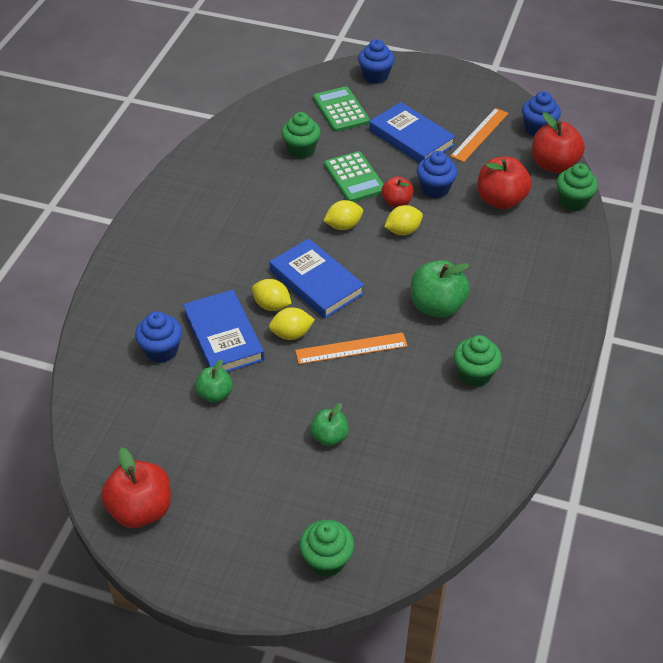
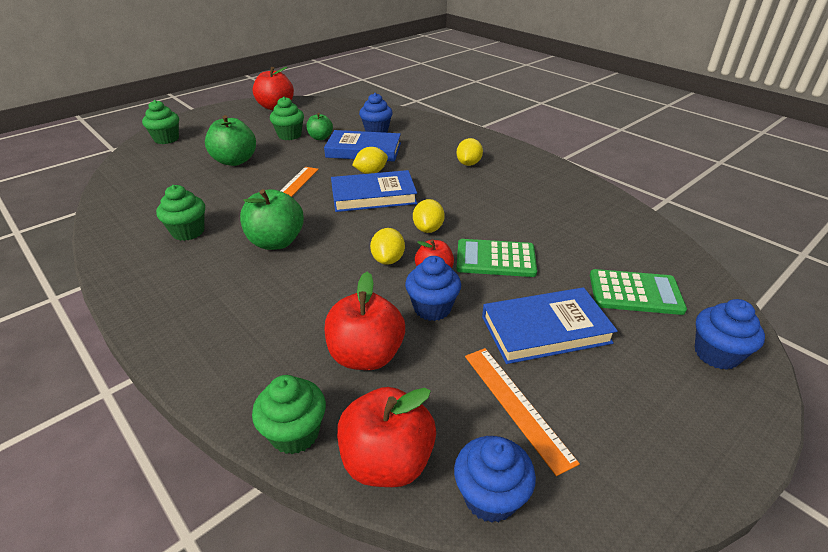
camera: 120 degrees right, 10 degrees down
yellow lemon [269,307,315,340] -> yellow lemon moved to [457,138,483,166]
green cupcake [281,112,321,159] -> green cupcake moved to [270,97,304,140]
green apple [310,403,349,446] -> green apple [205,115,256,166], size x1.69

